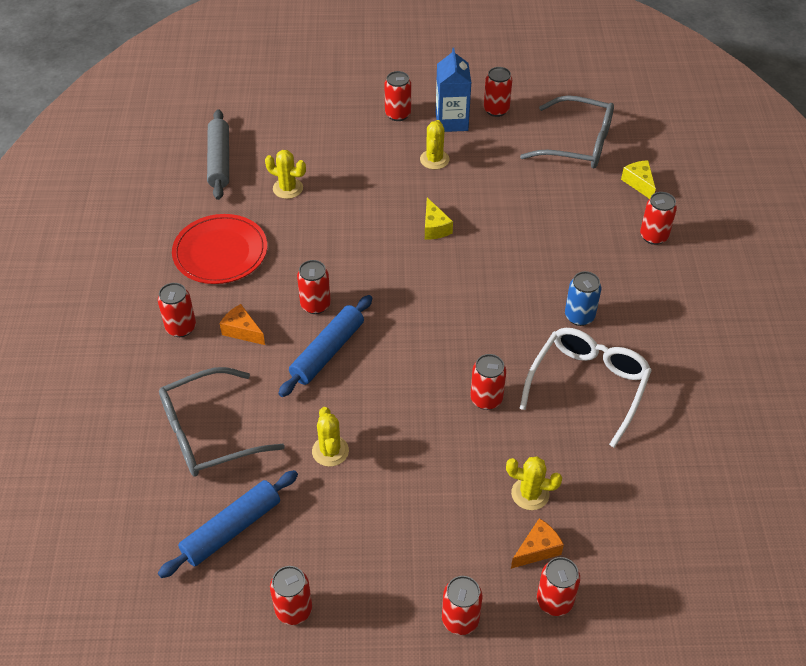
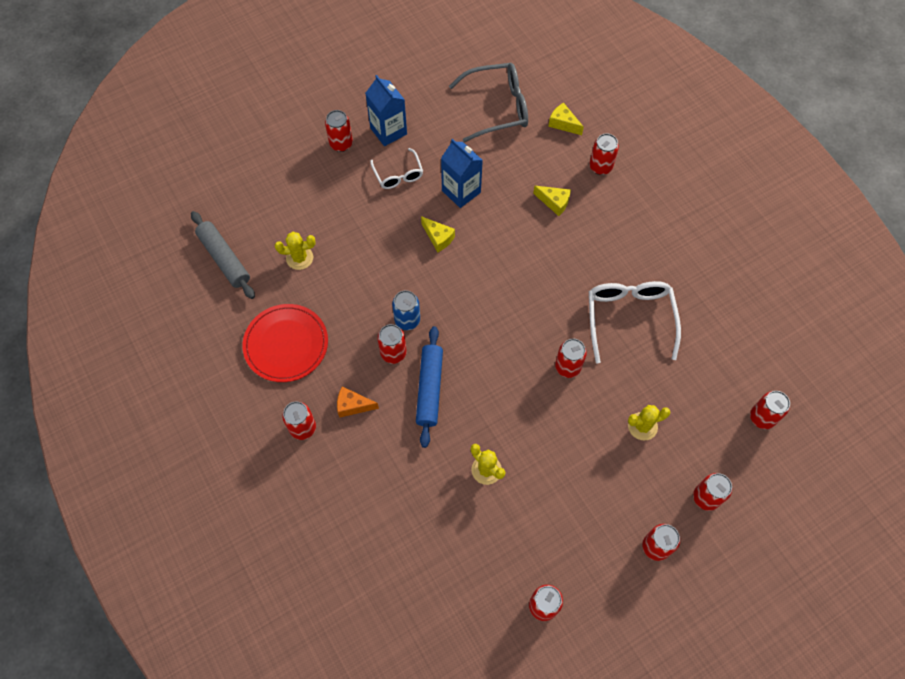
camera: 30 degrees left, 15 degrees up
blue rolling pin [158,470,298,578] -> none
grey glasses [159,367,285,477] -> none
yellow cactus [420,120,449,169] -> white glasses [370,148,423,189]
red can [484,67,512,117] -> red can moved to [750,391,790,429]
orange cheese [511,518,564,569] -> none
blue can [565,271,601,326] -> blue can moved to [392,290,420,330]
none -> blue carton [441,139,483,208]
none -> yellow cheese [533,186,571,216]

